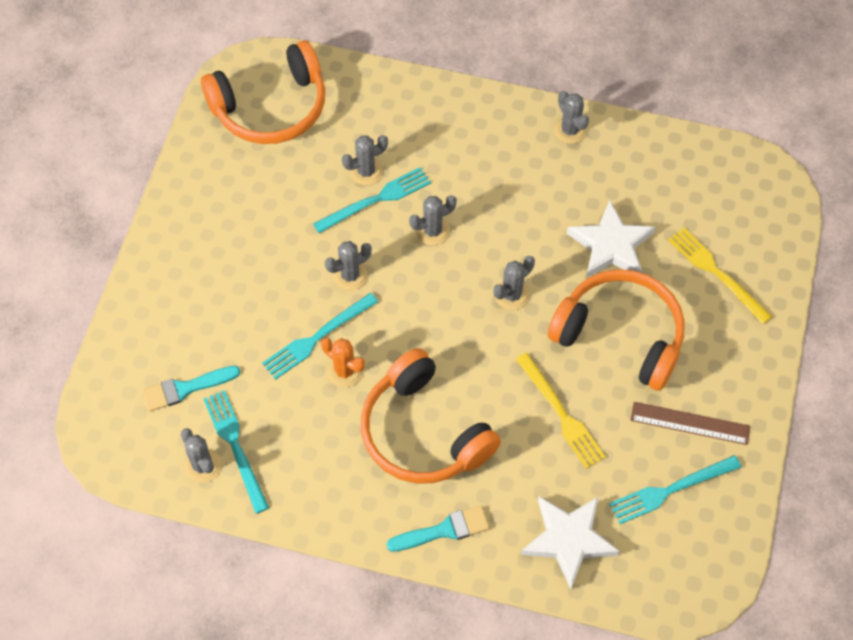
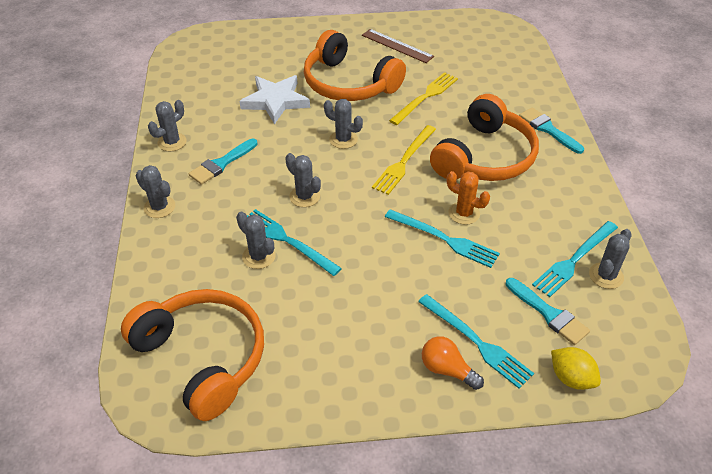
camera: 110 degrees left, 15 degrees down
orange cactus [321,338,365,387] -> orange cactus turned 75 degrees counterclockwise [447,171,490,225]
grey cactus [325,241,372,291] -> grey cactus moved to [135,165,175,218]
white star [521,496,620,589] -> none
orange headphones [548,269,685,391] -> orange headphones turned 60 degrees counterclockwise [304,30,406,101]
turquoise fork [609,455,741,524] -> turquoise fork moved to [418,294,534,389]
brown ruler [631,402,750,445] -> brown ruler turned 45 degrees counterclockwise [362,29,434,63]
yellow fork [668,228,772,324] -> yellow fork moved to [372,125,436,195]
none -> turquoise brush [189,139,258,185]
none -> orange light bulb [422,336,484,390]
none -> yellow lemon [551,347,601,390]

